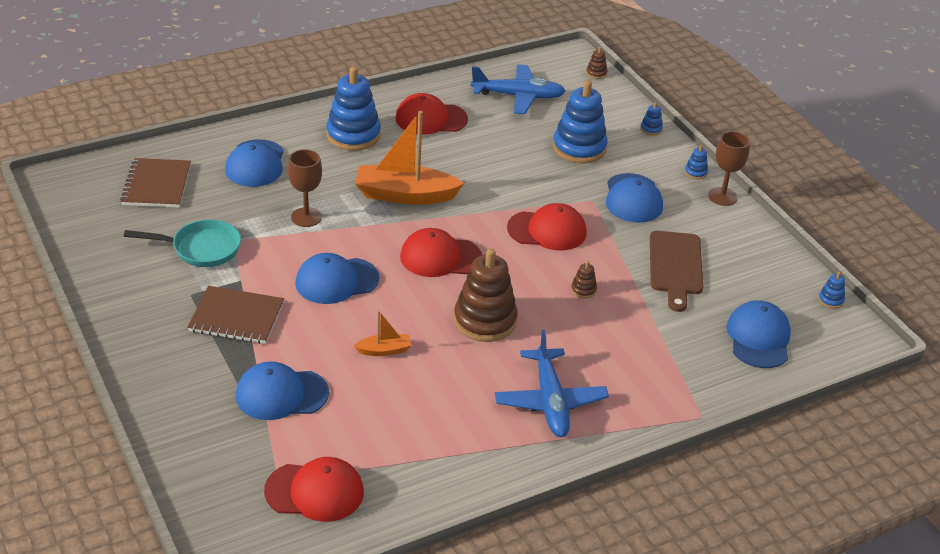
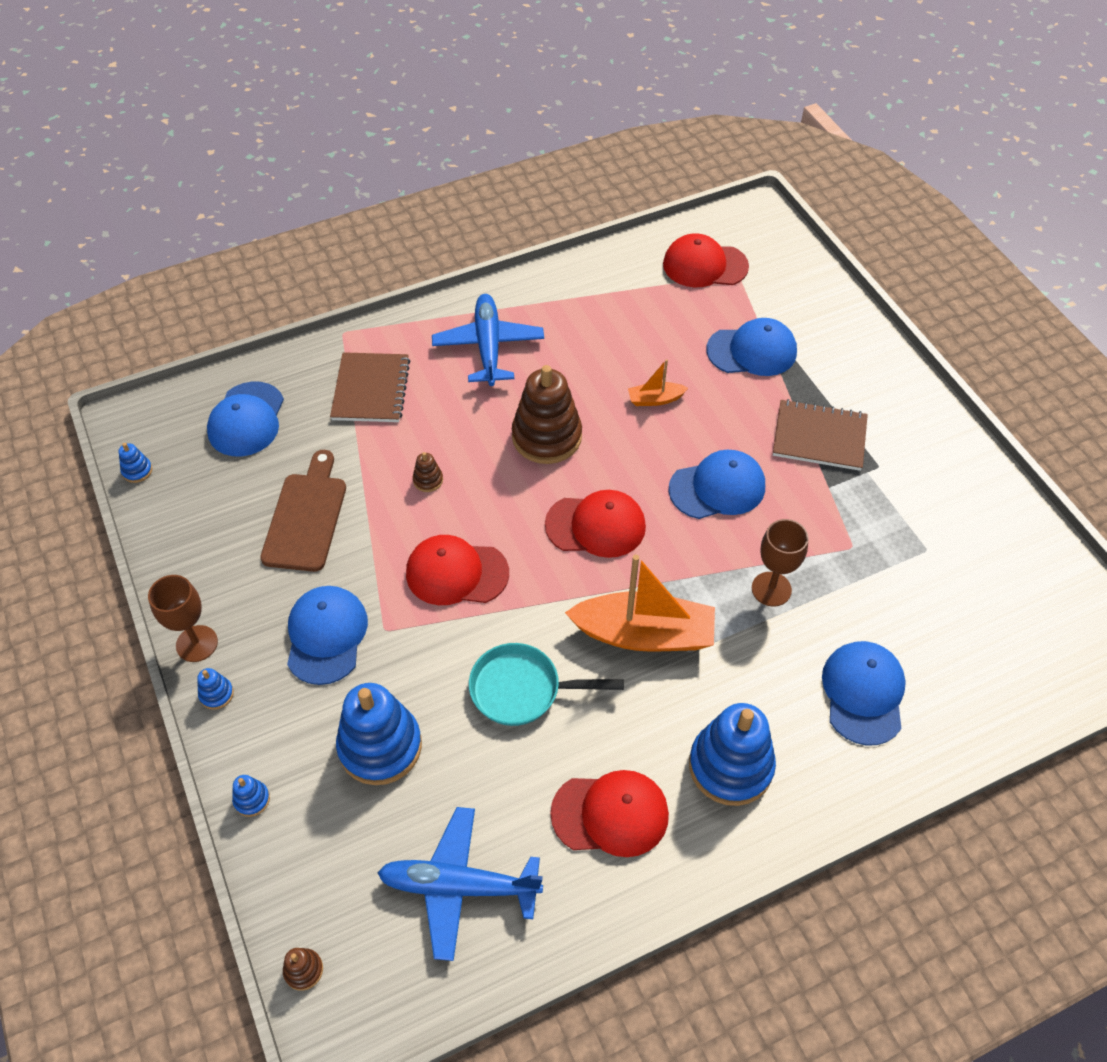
camera: 175 degrees left, 15 degrees up
brown notebook [120,158,191,208] -> brown notebook moved to [330,352,410,422]
turquoise pan [124,219,241,267] -> turquoise pan moved to [469,643,624,726]

